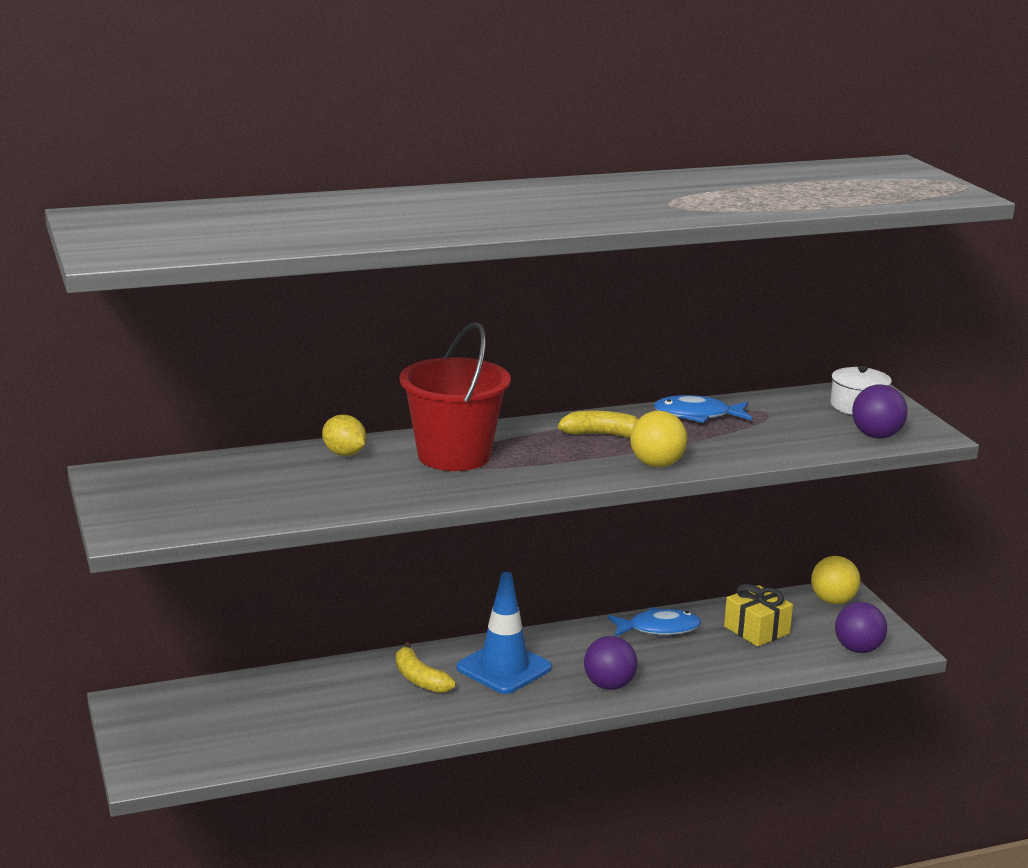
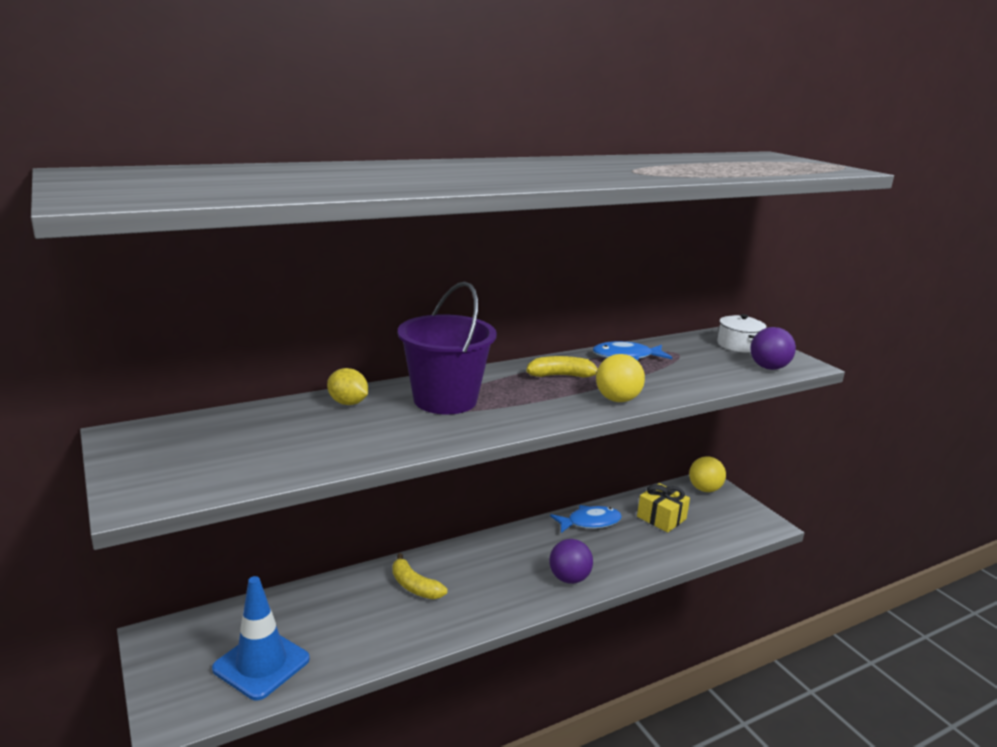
camera: 10 degrees left, 0 degrees up
red bucket [399,322,511,471] -> purple bucket [398,281,497,414]
blue traffic cone [456,572,552,694] -> blue traffic cone moved to [212,576,310,700]
purple ball [835,602,887,653] -> none

